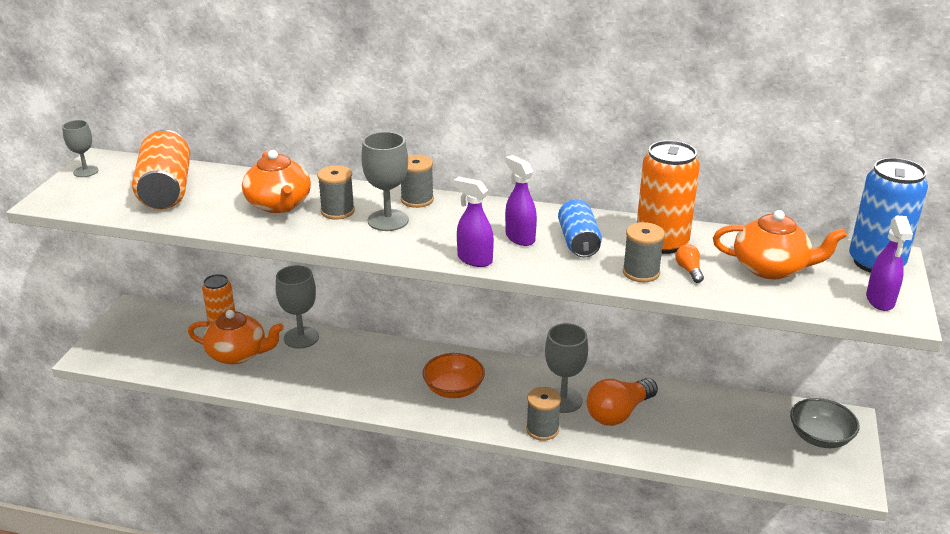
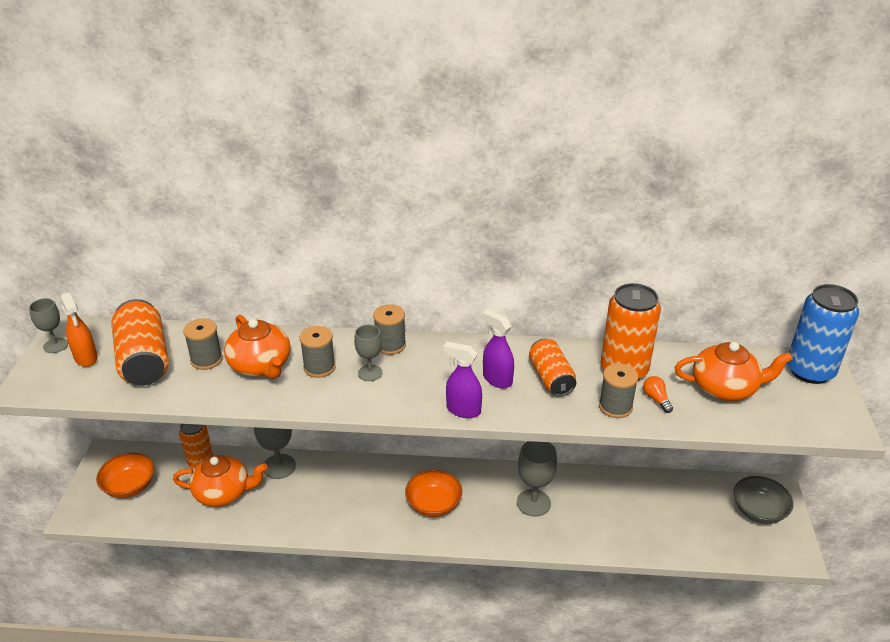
camera: 10 degrees left, 5 degrees up
grey goblet [361,132,409,231] -> grey goblet [354,325,382,381], size x0.63
grey spool [526,387,561,441] -> grey spool moved to [183,318,223,370]
blue can [558,199,602,257] -> orange can [529,339,576,397]
orange light bulb [587,378,658,426] -> none
purple spray bottle [866,216,913,311] -> none
none -> orange spray bottle [61,292,98,367]
none -> orange bowl [96,453,155,498]

